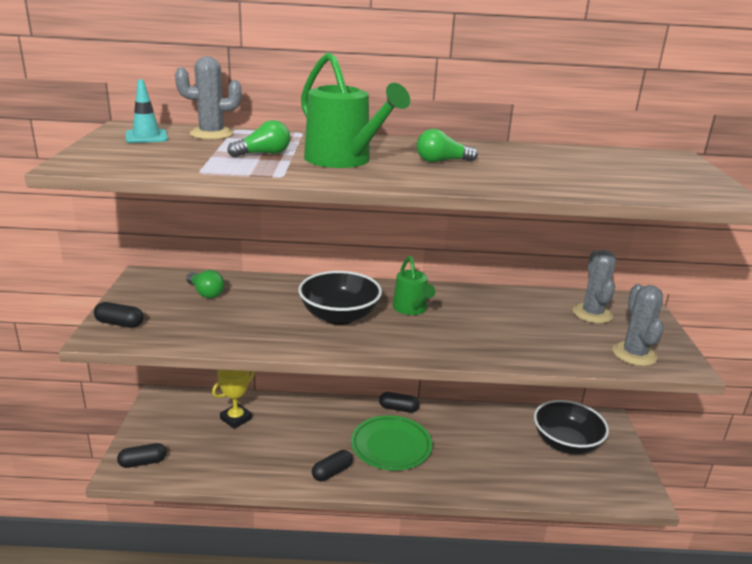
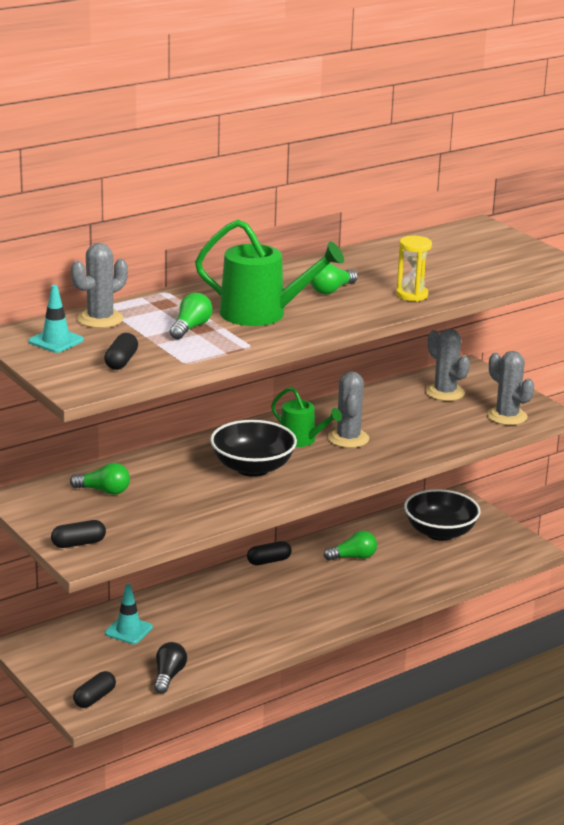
camera: 35 degrees left, 0 degrees up
yellow trophy [212,370,255,429] -> turquoise traffic cone [105,584,153,644]
black capsule [312,450,353,481] -> black capsule moved to [104,333,138,370]
green plate [351,415,432,470] -> none
none -> black light bulb [154,642,187,694]
none -> green light bulb [323,531,377,561]
none -> grey cactus [328,371,369,448]
none -> yellow hourglass [396,236,432,302]

